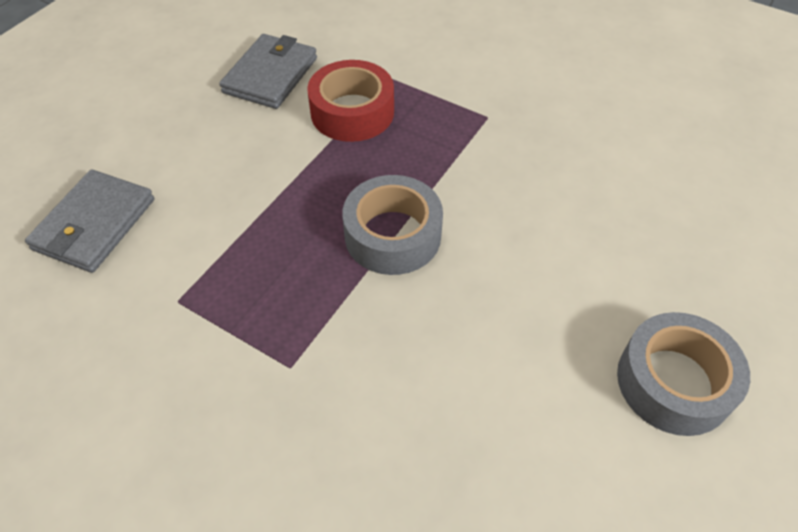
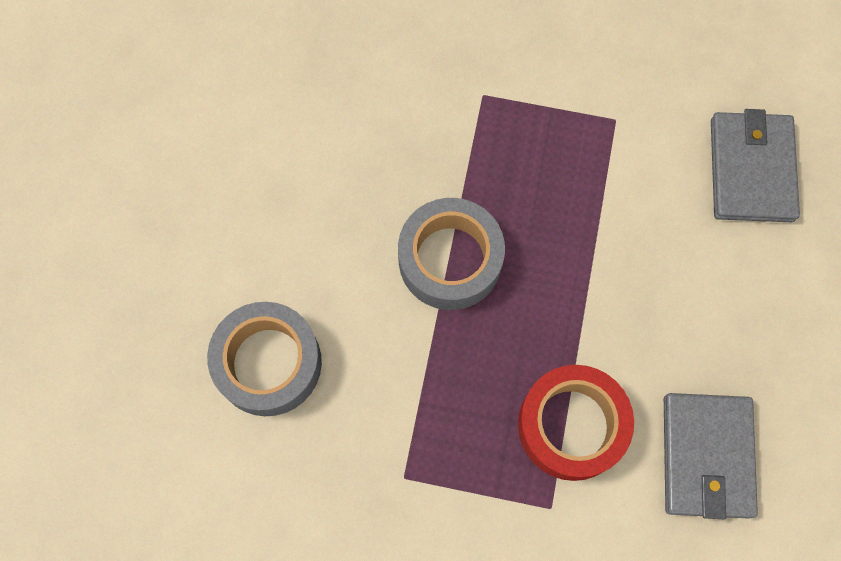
camera: 160 degrees right, 20 degrees up
grey tape [617,312,750,436] -> grey tape moved to [207,302,322,416]

